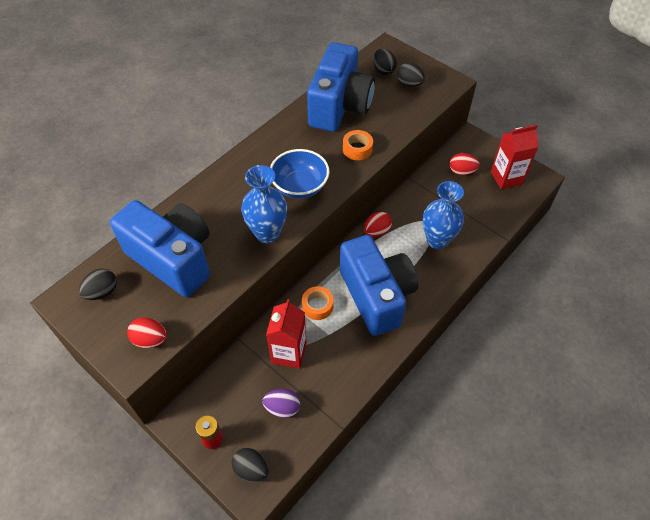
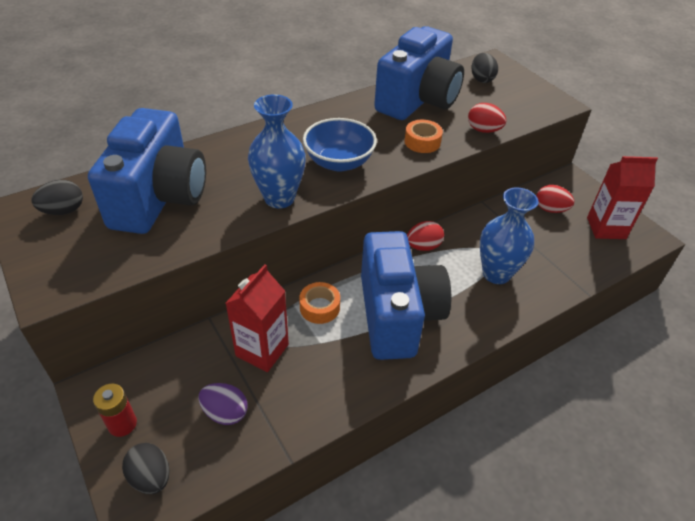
camera: 15 degrees right, 10 degrees down
blue camera [110,200,210,297] -> blue camera turned 45 degrees clockwise [88,108,206,234]
red egg [127,318,167,348] -> red egg moved to [468,103,506,133]
black egg [397,62,425,87] -> none

